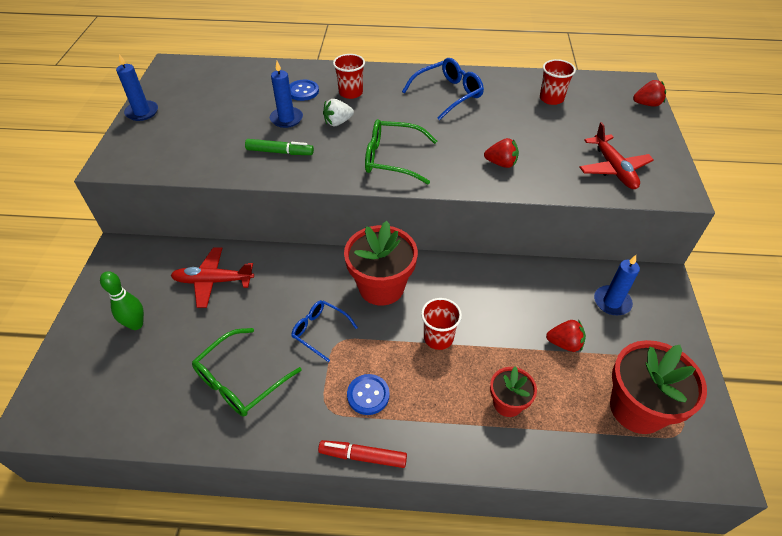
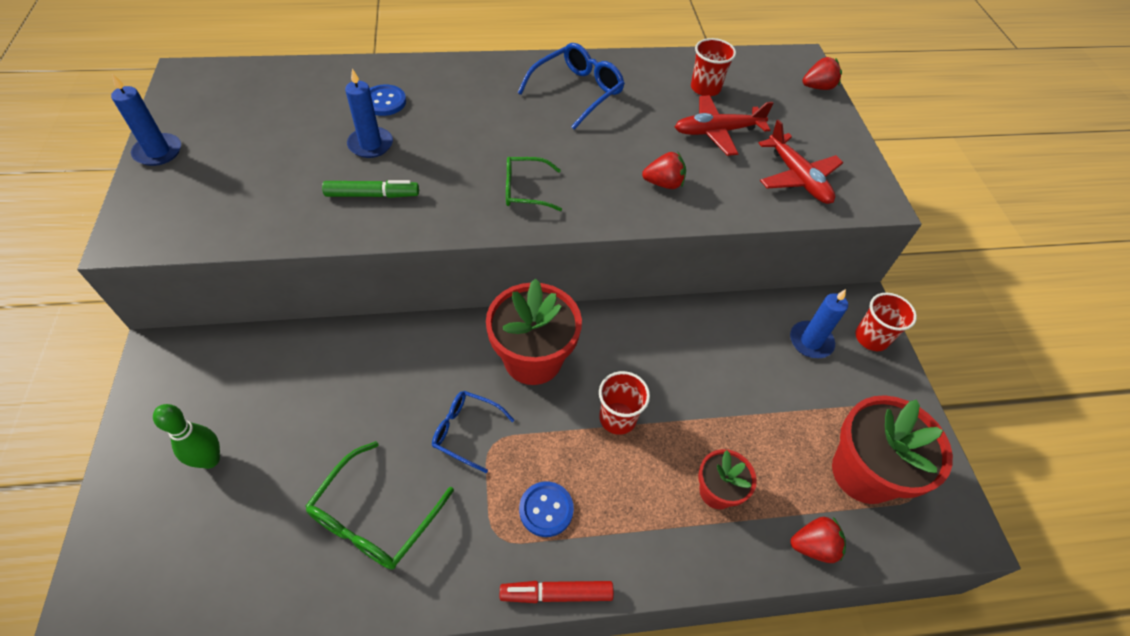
camera: 15 degrees left, 5 degrees up
red plane [170,248,254,308] -> red plane moved to [675,95,773,156]
white strawberry [323,99,354,126] -> none
red cup [333,54,365,99] -> red cup moved to [855,293,917,351]
green glasses [365,119,437,184] -> green glasses [506,157,562,211], size x0.66
red strawberry [546,320,586,352] -> red strawberry moved to [791,517,846,563]

